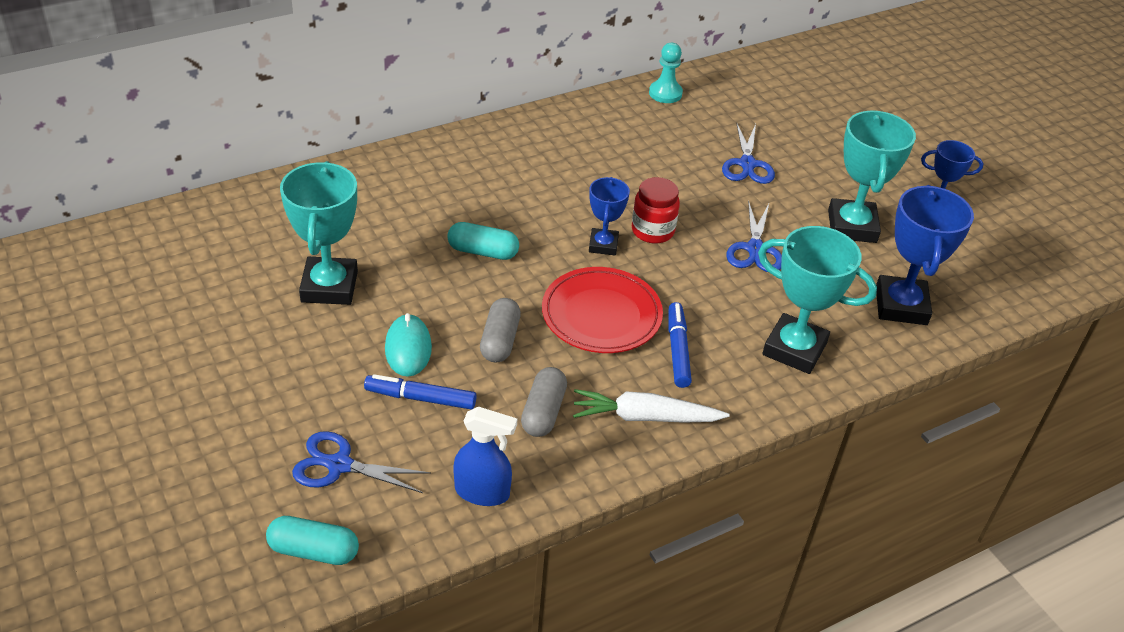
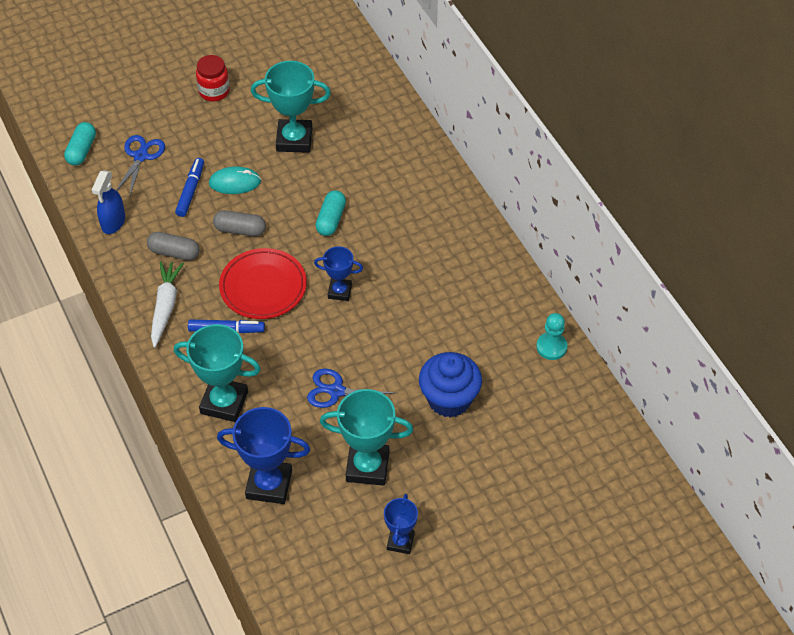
camera: 95 degrees right, 10 degrees up
red jar [632,177,680,243] -> red jar moved to [196,55,230,101]
blue scissors [722,122,775,184] -> blue cupcake [419,352,482,417]
turquoise trophy [758,226,877,374] -> turquoise trophy turned 75 degrees clockwise [174,324,261,422]

